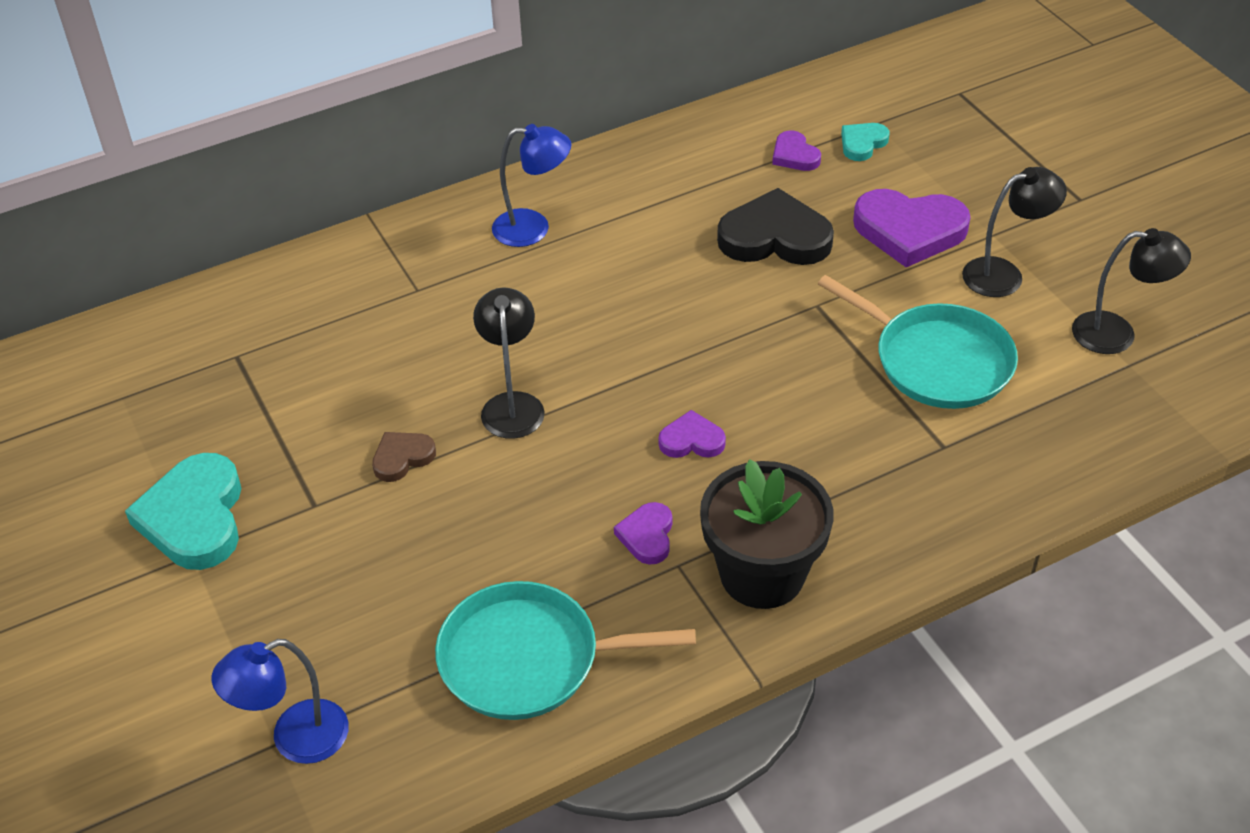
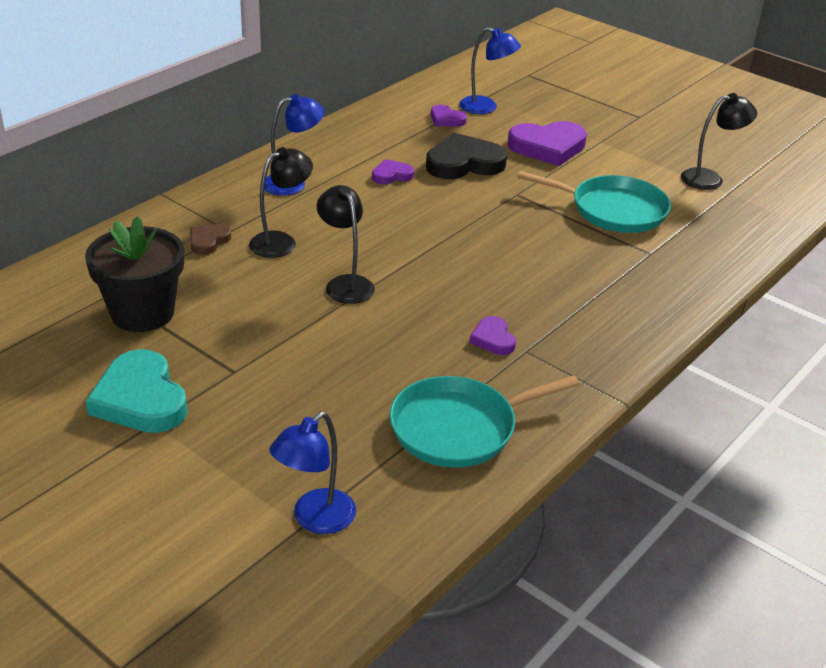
camera: 25 degrees left, 10 degrees down
brown heart [372,432,436,482] -> brown heart moved to [190,224,231,255]
purple heart [659,410,726,458] -> purple heart moved to [372,159,414,184]
black flower pot [700,459,834,609] -> black flower pot moved to [85,216,184,332]
turquoise heart [841,123,889,161] -> blue lamp [459,27,521,114]
black lamp [962,167,1067,297] -> black lamp moved to [249,147,313,258]

